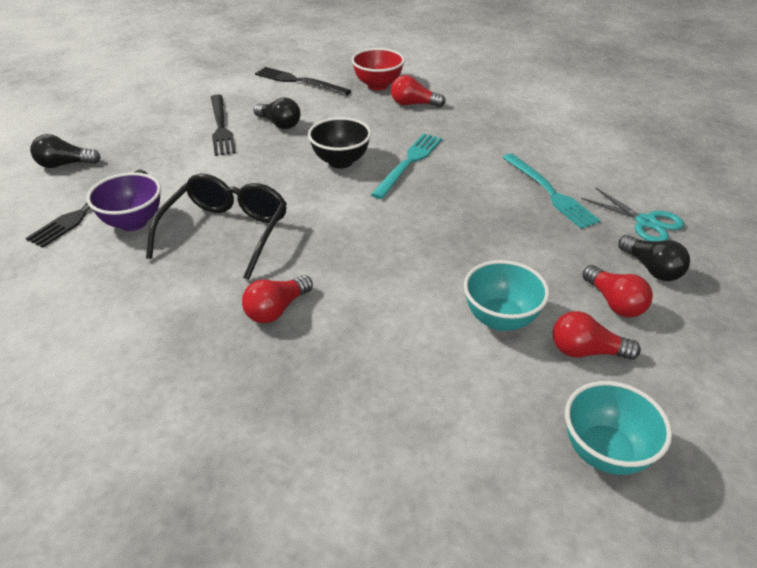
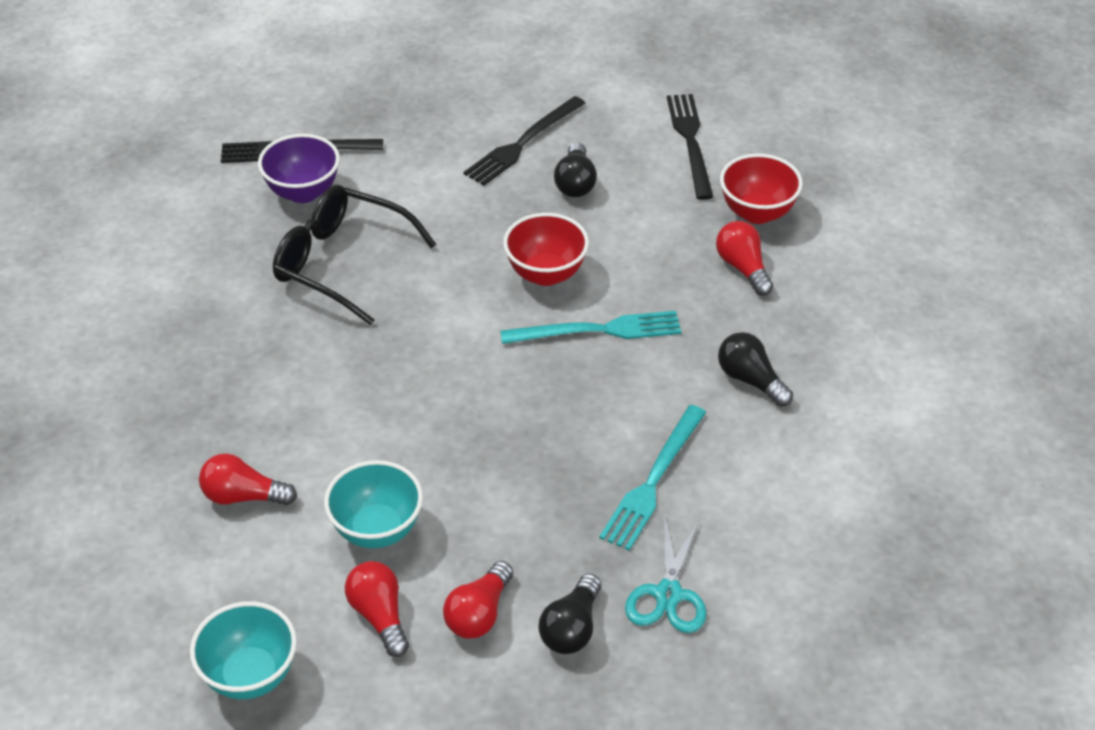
camera: 55 degrees right, 5 degrees up
black light bulb [30,134,101,168] -> black light bulb moved to [718,332,793,407]
black glasses [146,174,287,280] -> black glasses turned 135 degrees counterclockwise [273,185,437,325]
red light bulb [242,275,313,323] -> red light bulb moved to [199,453,297,505]
black bowl [308,117,371,169] -> red bowl [503,213,589,286]

